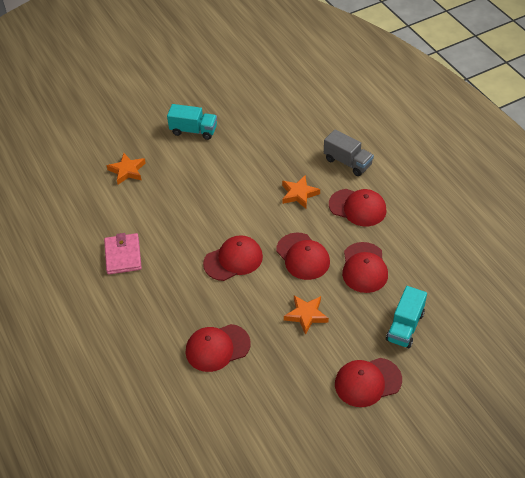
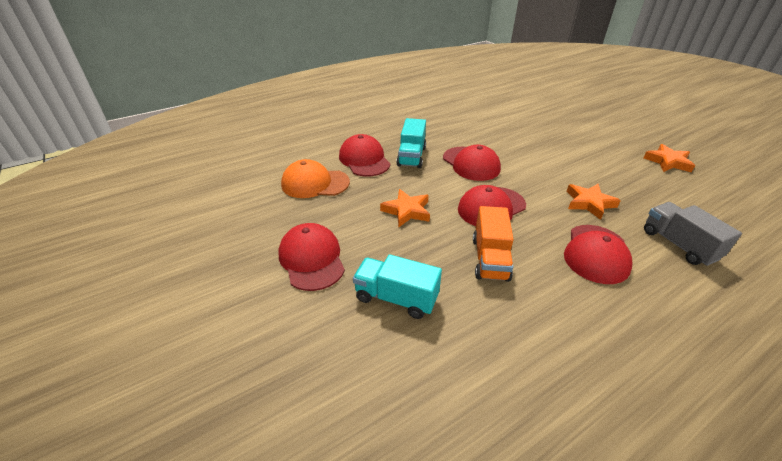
camera: 85 degrees right, 10 degrees down
pink wallet [104,233,142,274] -> none
orange star [107,153,146,185] -> orange star moved to [643,144,695,173]
turquoise truck [167,104,217,140] -> turquoise truck moved to [396,118,426,168]
grey truck [324,129,374,176] -> grey truck turned 120 degrees clockwise [644,202,742,266]
red cap [342,242,388,293] -> orange truck [473,206,514,282]
none -> orange cap [281,159,350,198]

